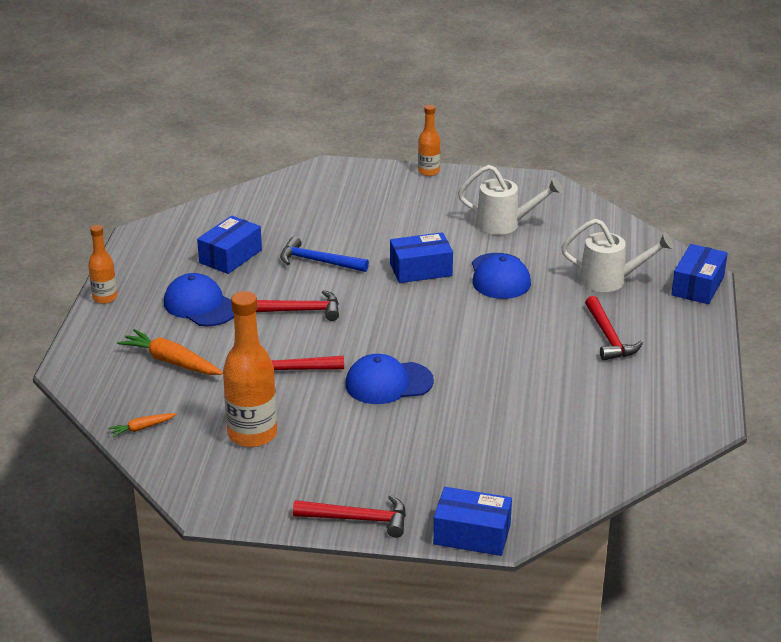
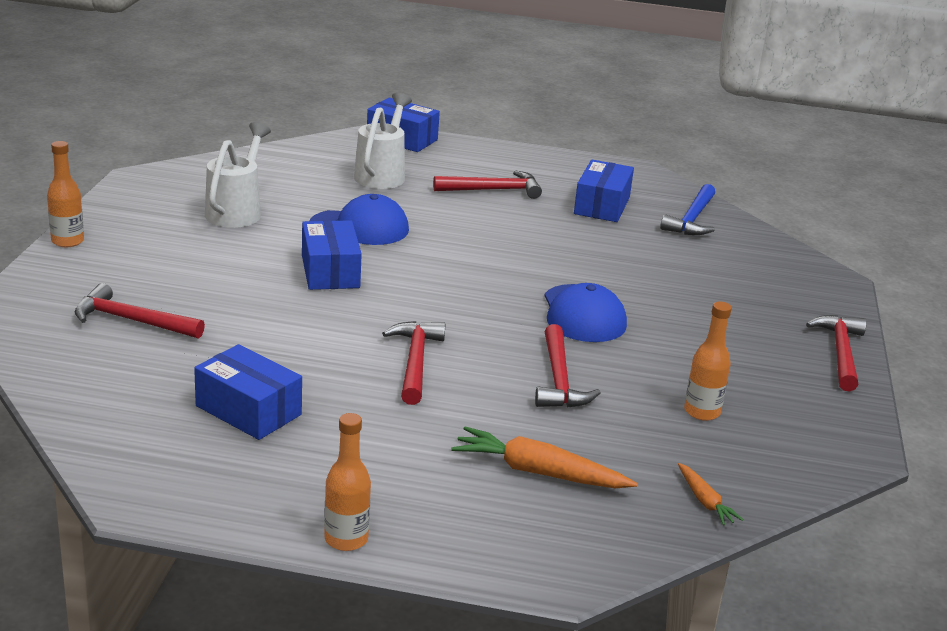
camera: 90 degrees left, 5 degrees down
orange carrot [117,329,223,375] -> orange carrot turned 75 degrees clockwise [451,426,638,488]
blue cap [164,273,234,326] -> none
orange bottle [223,291,277,447] -> orange bottle [684,302,732,421], size x0.56
blue hammer [280,236,369,272] -> blue hammer moved to [660,184,715,235]
blue box [433,487,512,556] -> blue box moved to [574,160,634,222]
none -> red hammer [75,283,205,339]

